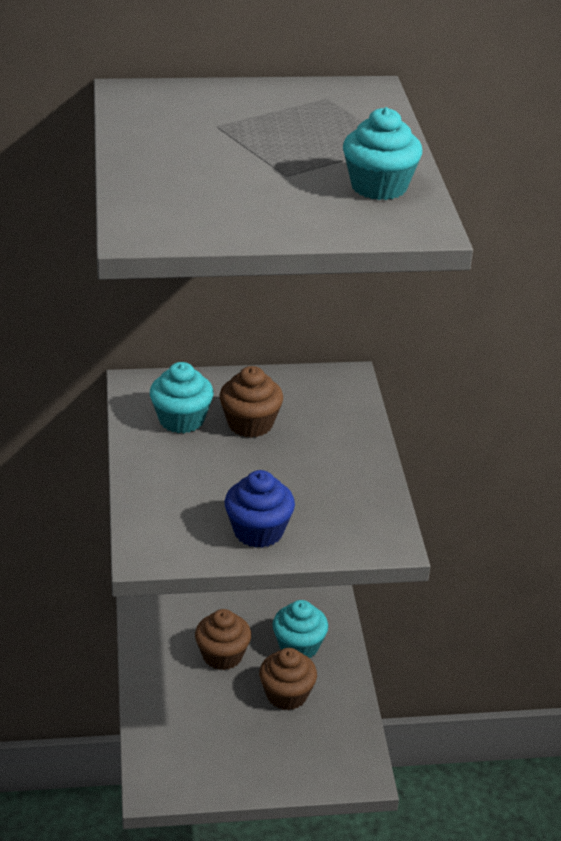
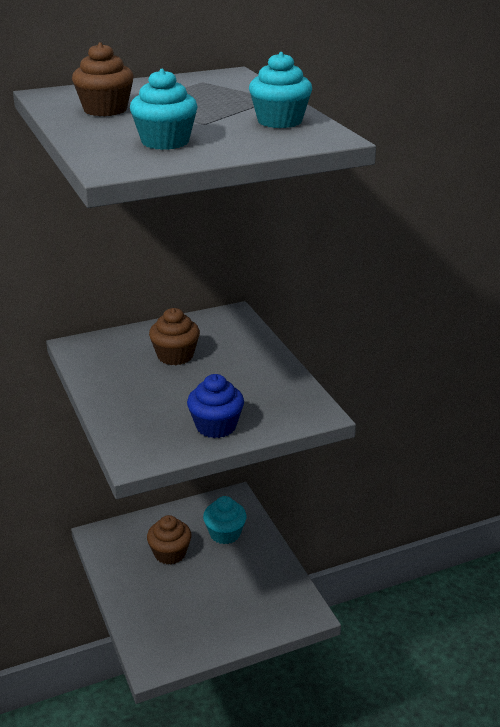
camera: 15 degrees left, 5 degrees down
turquoise cupcake [150,362,214,433] -> turquoise cupcake moved to [130,69,198,150]
brown cupcake [259,648,317,710] -> brown cupcake moved to [72,42,134,116]

